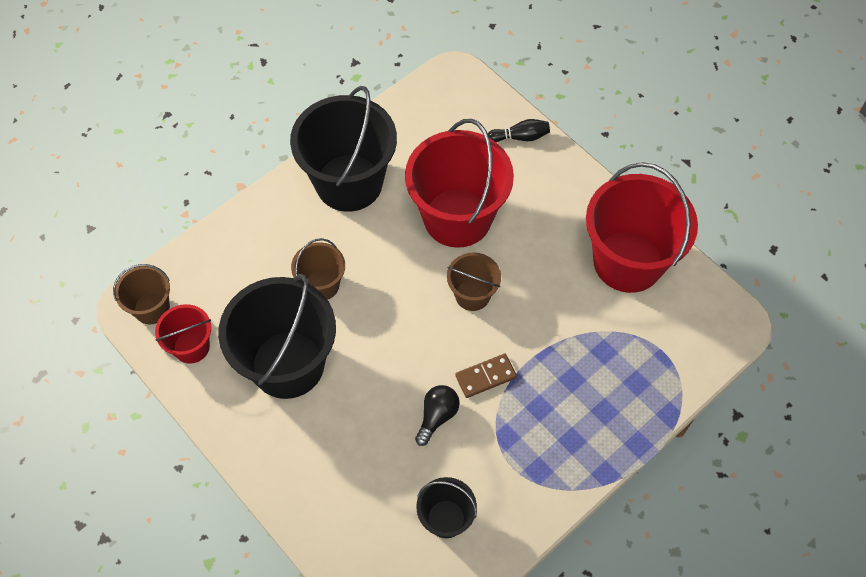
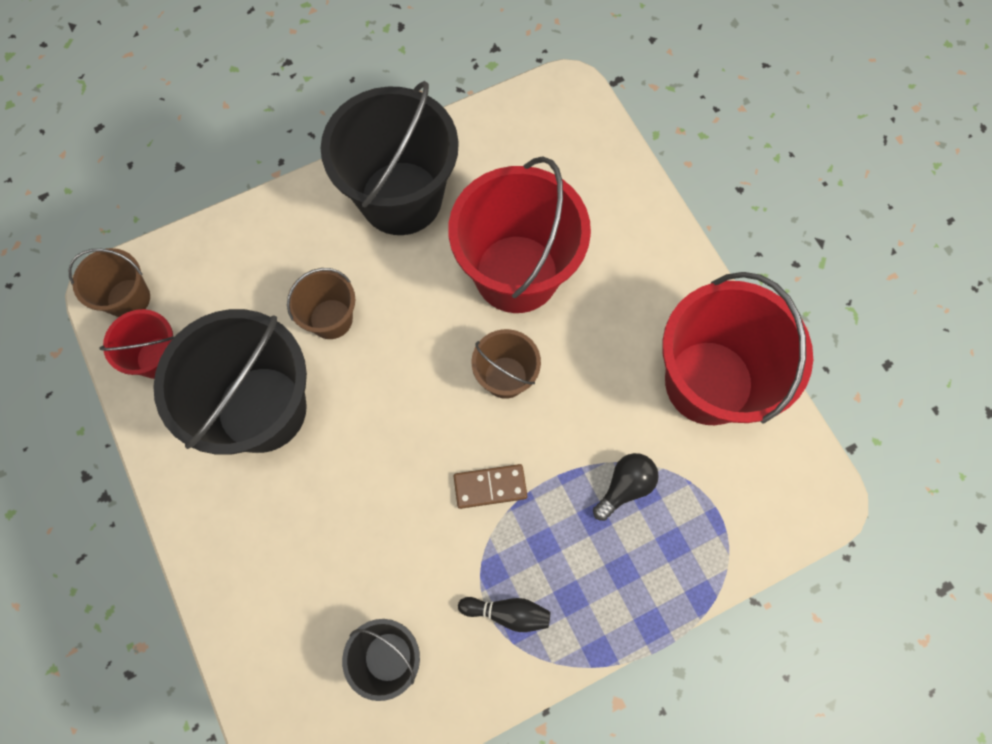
camera: 15 degrees right, 10 degrees up
black light bulb [415,385,460,446] -> black light bulb moved to [593,453,659,521]
black bowling pin [488,119,550,142] -> black bowling pin moved to [458,597,550,632]

